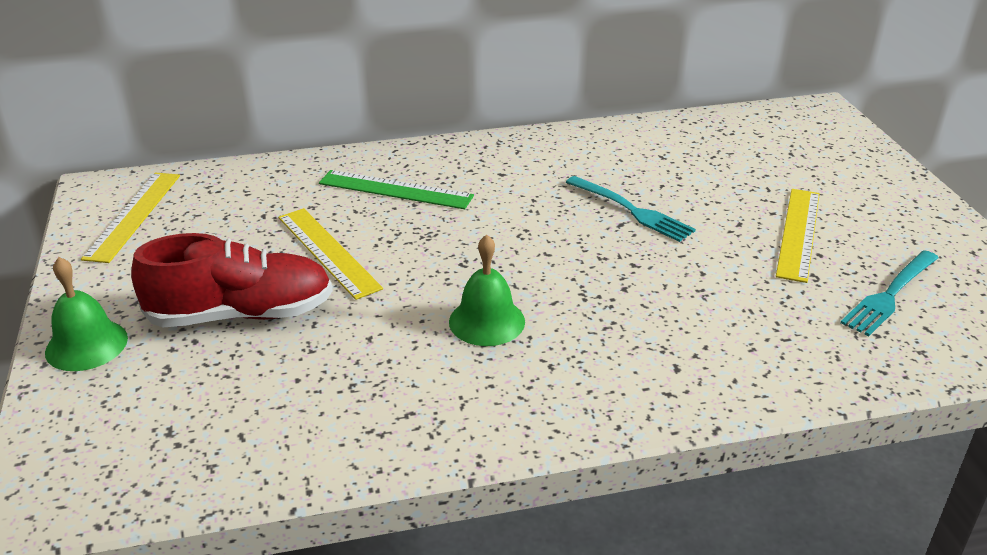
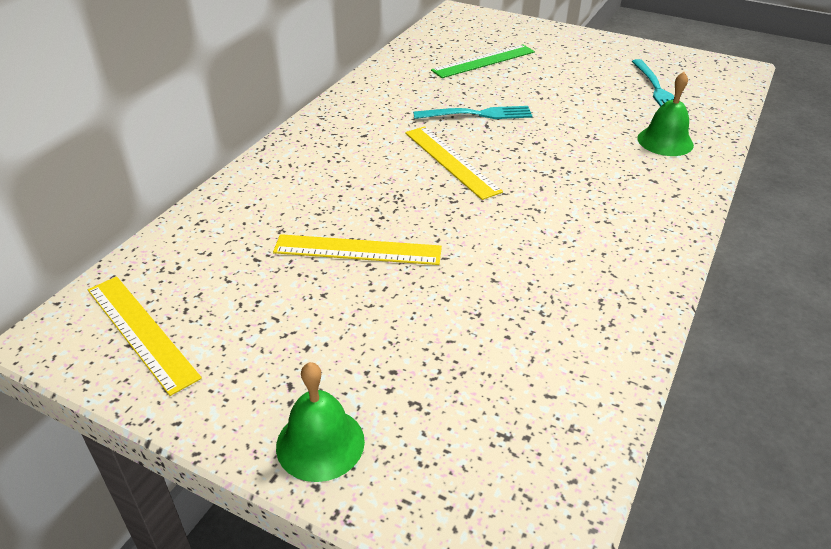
camera: 50 degrees left, 5 degrees up
red shoe [131,233,333,327] -> none
green ruler [319,170,474,209] -> green ruler moved to [431,45,535,78]
green bell [449,234,525,346] -> green bell moved to [637,72,694,156]
yellow ruler [776,189,820,283] -> yellow ruler moved to [405,126,503,200]

